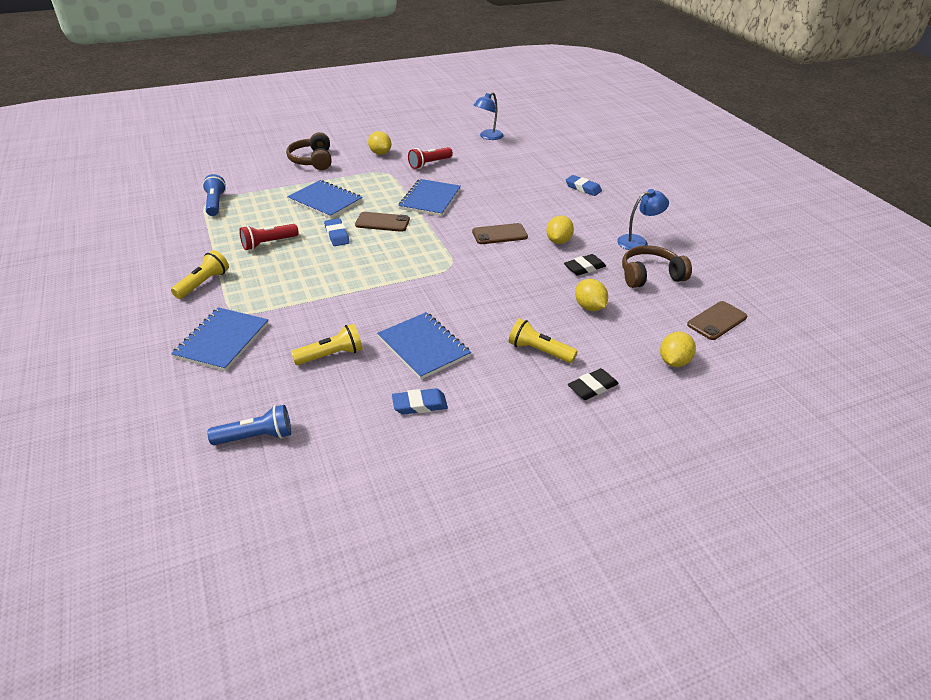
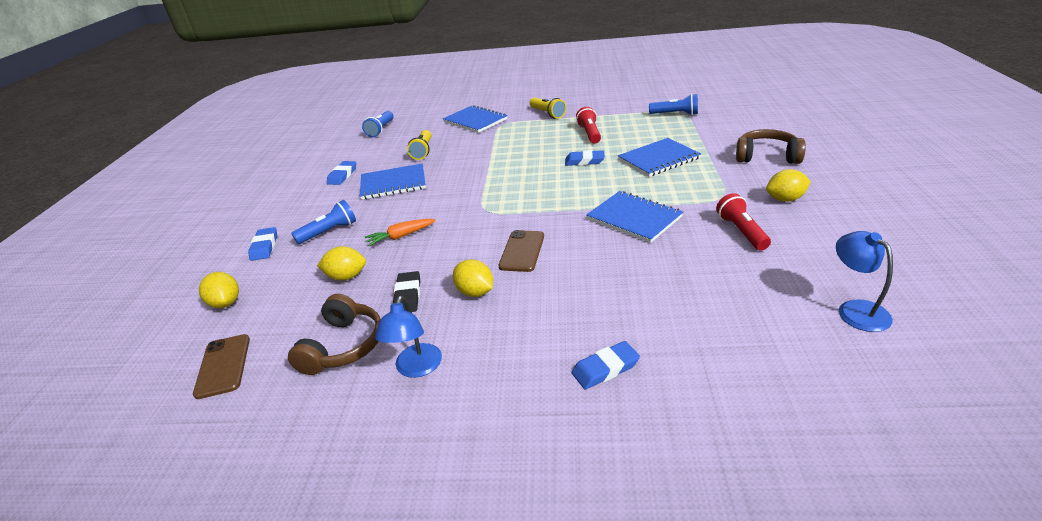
camera: 120 degrees right, 5 degrees down
brown phone [355,212,410,232] -> none
yellow flashlight [509,318,578,363] -> blue flashlight [291,200,356,244]
black eraser [568,368,619,400] -> blue eraser [248,227,277,261]
none -> orange carrot [365,219,436,246]

